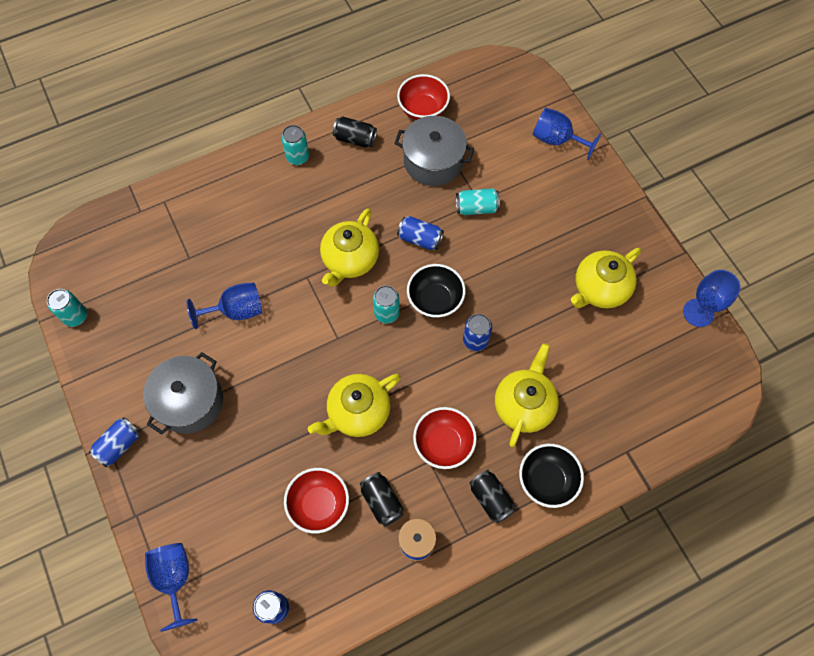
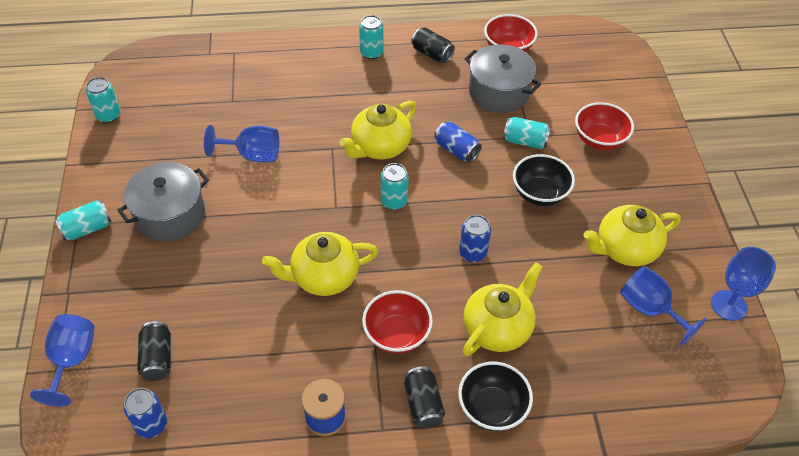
camera: 20 degrees right, 15 degrees down
blue can [89,417,140,468] -> turquoise can [55,200,111,241]
red bowl [284,468,349,534] -> red bowl moved to [575,102,634,150]
black can [360,472,403,527] -> black can moved to [137,321,171,381]
black bowl [407,264,466,318] -> black bowl moved to [513,154,575,206]
blue goblet [533,108,602,160] -> blue goblet moved to [620,266,707,346]

